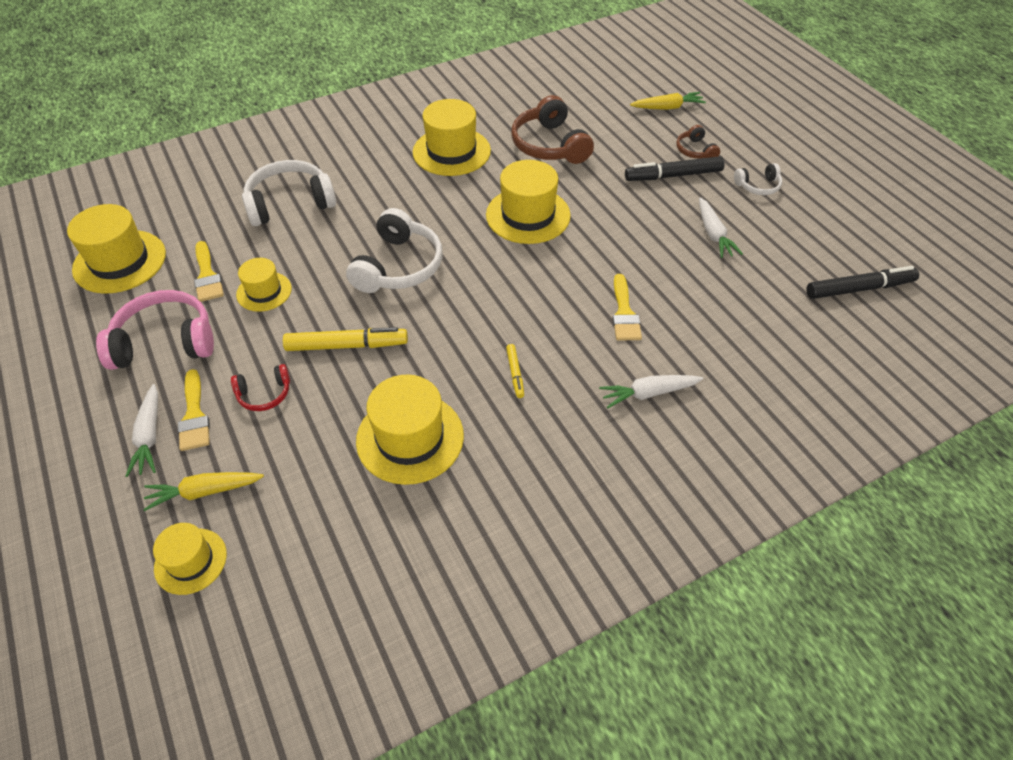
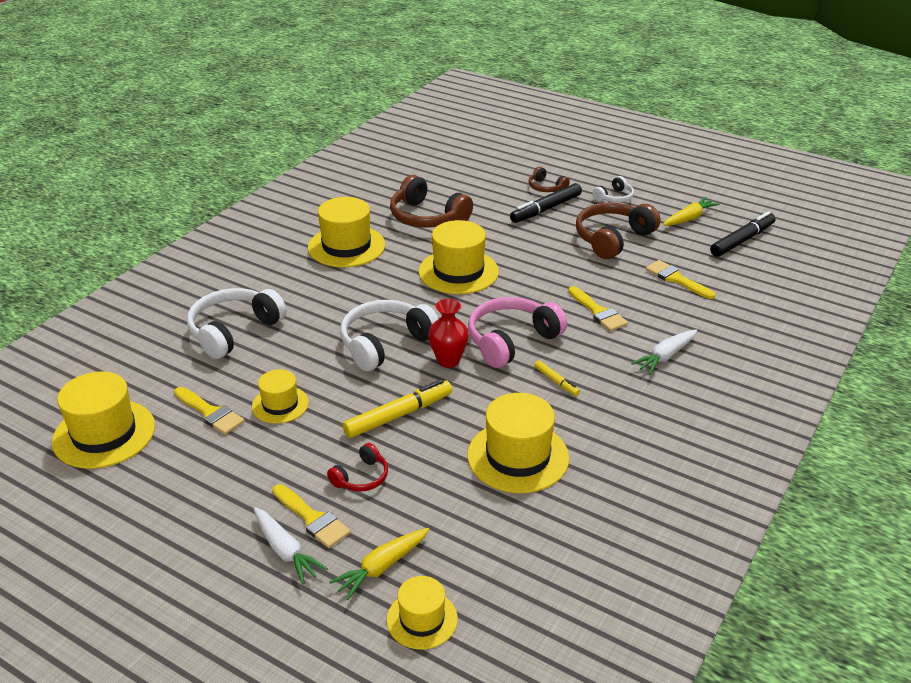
camera: 30 degrees left, 15 degrees down
pink headphones [96,290,214,370] -> pink headphones moved to [468,297,567,368]
white headphones [346,208,443,293] -> white headphones turned 120 degrees counterclockwise [340,300,438,371]
yellow carrot [630,92,706,110] -> yellow carrot moved to [663,197,720,226]
white carrot [699,197,743,258] -> brown headphones [576,203,661,259]
none -> red vase [428,299,469,368]
none -> yellow brush [646,260,715,299]

